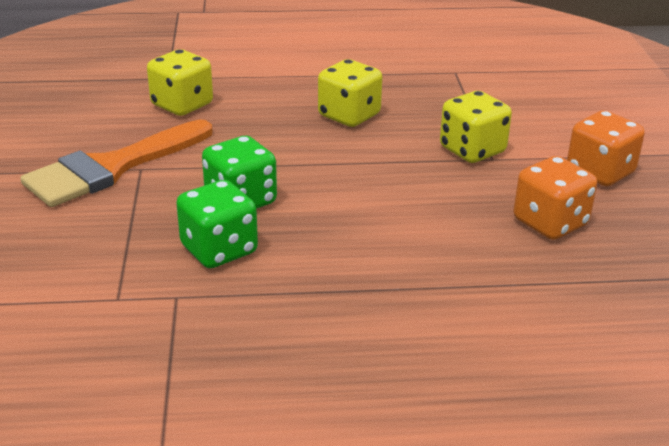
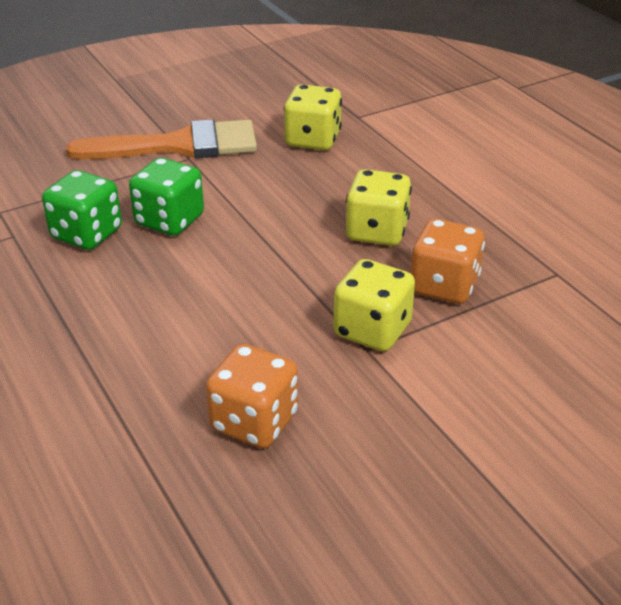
camera: 65 degrees right, 5 degrees up
orange brush [20,119,212,207] -> orange brush turned 150 degrees clockwise [66,119,257,159]
orange dice [567,111,645,186] -> orange dice moved to [410,219,485,304]

